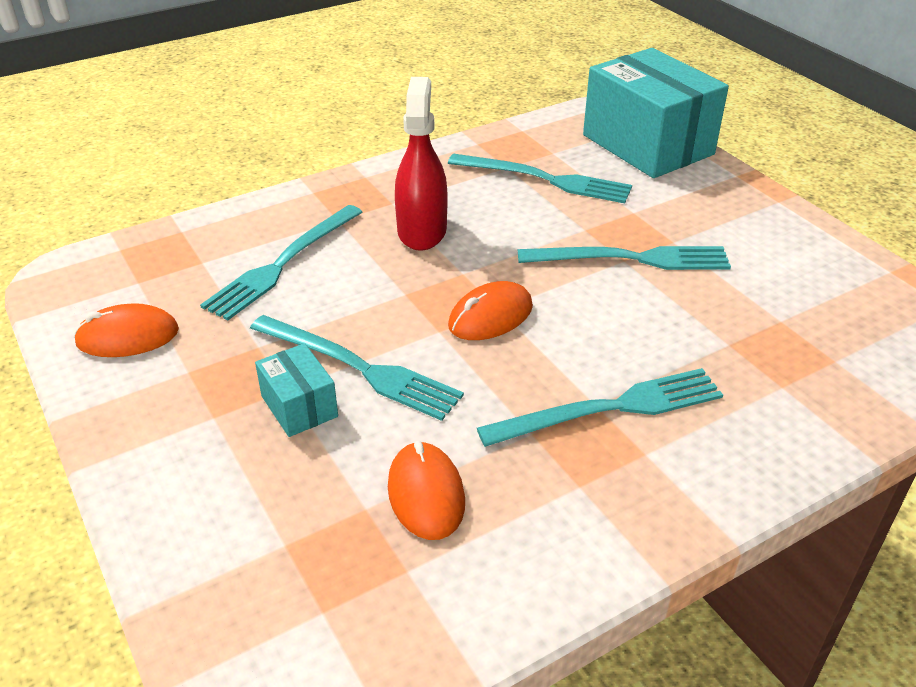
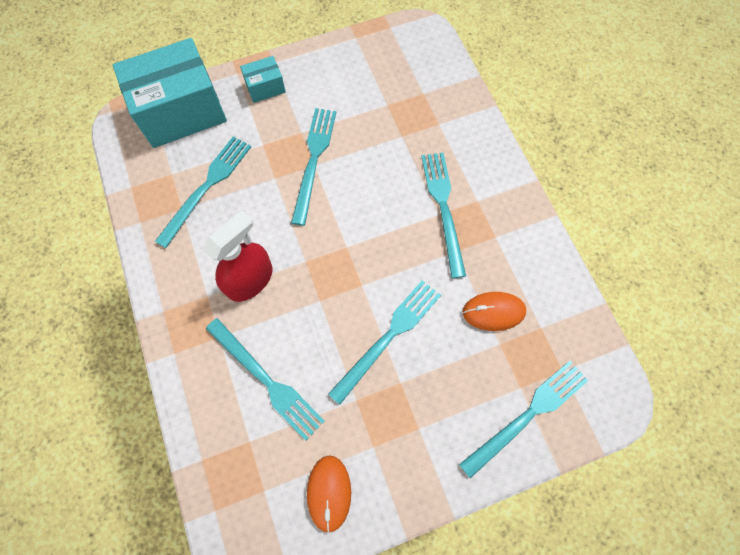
camera: 80 degrees left, 30 degrees up
turquoise box [255,343,338,437] -> turquoise box moved to [240,56,286,103]
red spray bottle [395,77,447,251] -> red spray bottle turned 120 degrees clockwise [203,211,272,302]
orange mouse [448,281,533,340] -> none
none -> turquoise fork [459,361,589,478]

